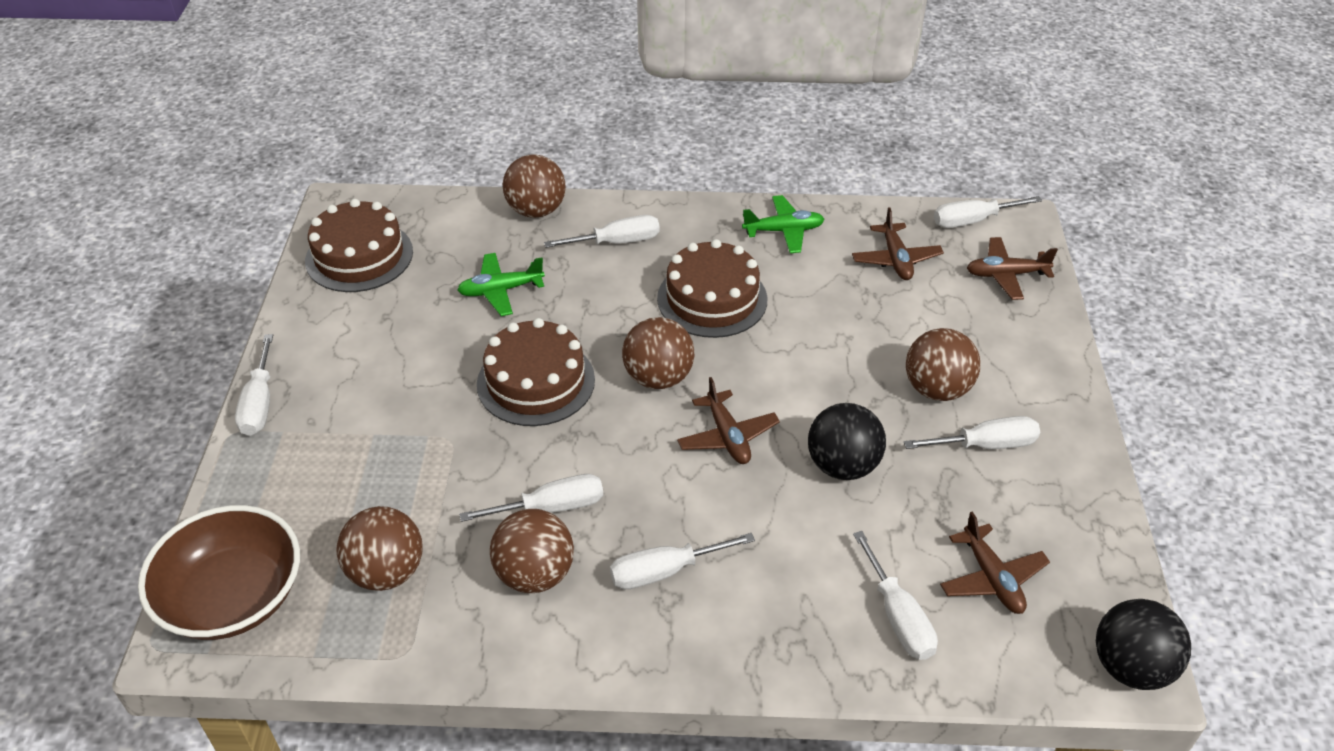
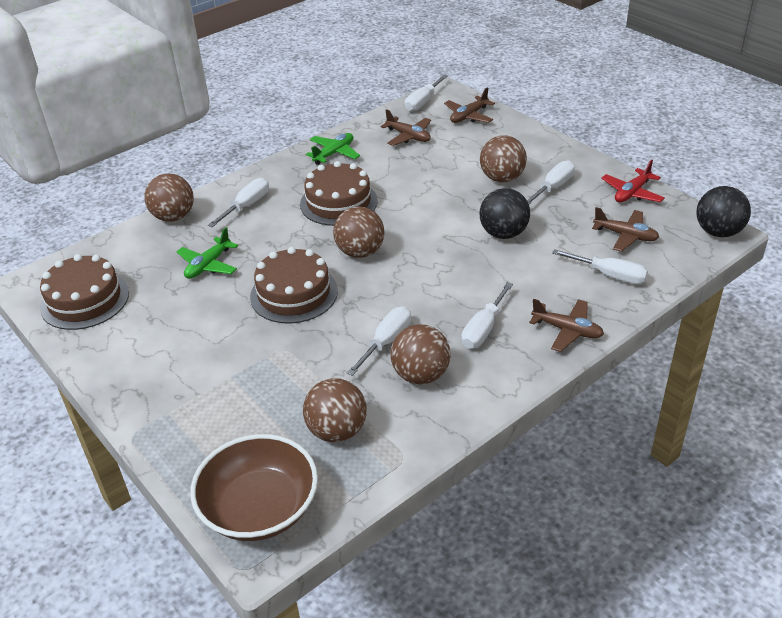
camera: 40 degrees left, 5 degrees down
white screwdriver [235,334,273,436] -> none
brown plane [677,377,780,464] -> brown plane moved to [529,299,604,352]
none -> red plane [601,160,665,203]

